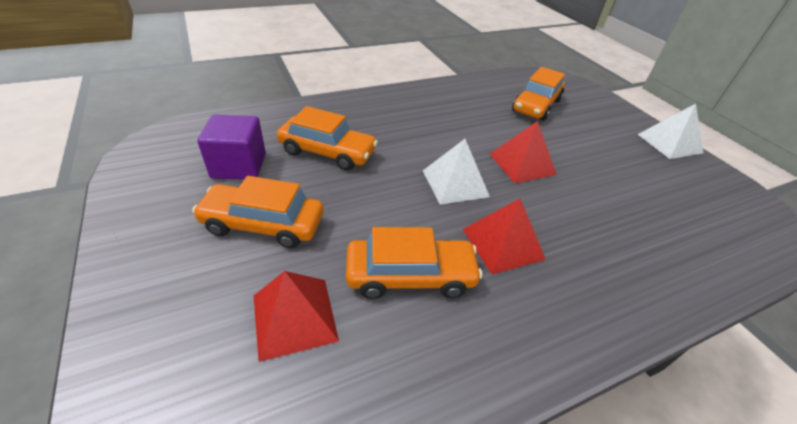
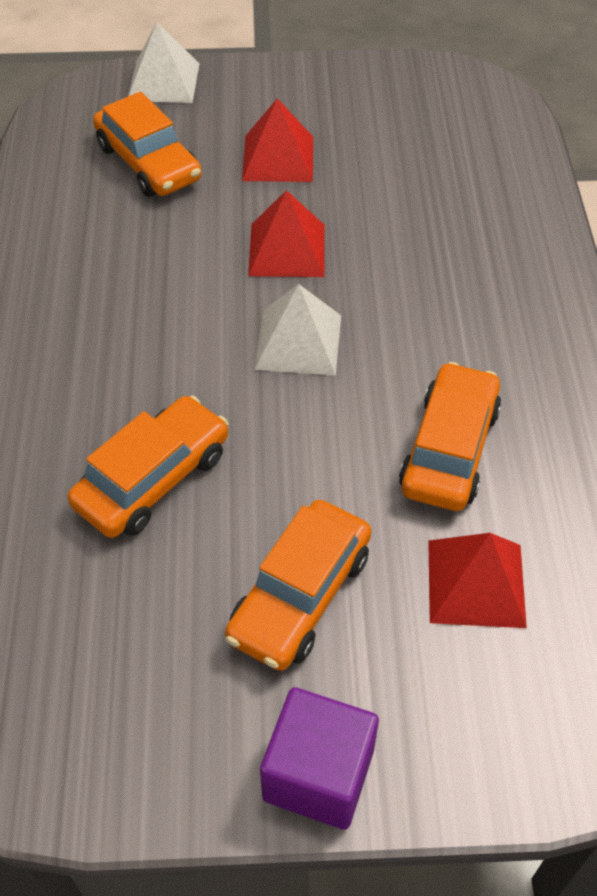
camera: 65 degrees left, 10 degrees up
purple cube [197,115,266,179] -> purple cube moved to [260,687,379,830]
red pyramid [463,198,546,274] -> red pyramid moved to [242,98,313,182]
white pyramid [638,104,704,159] -> white pyramid moved to [128,22,199,103]

